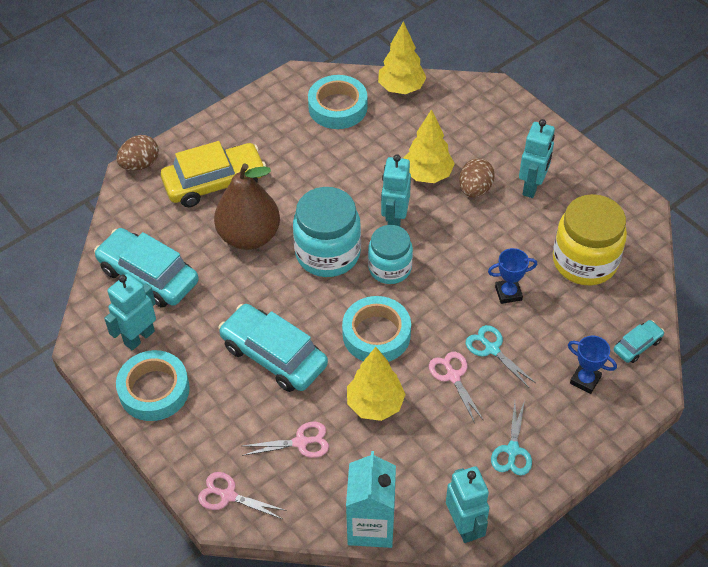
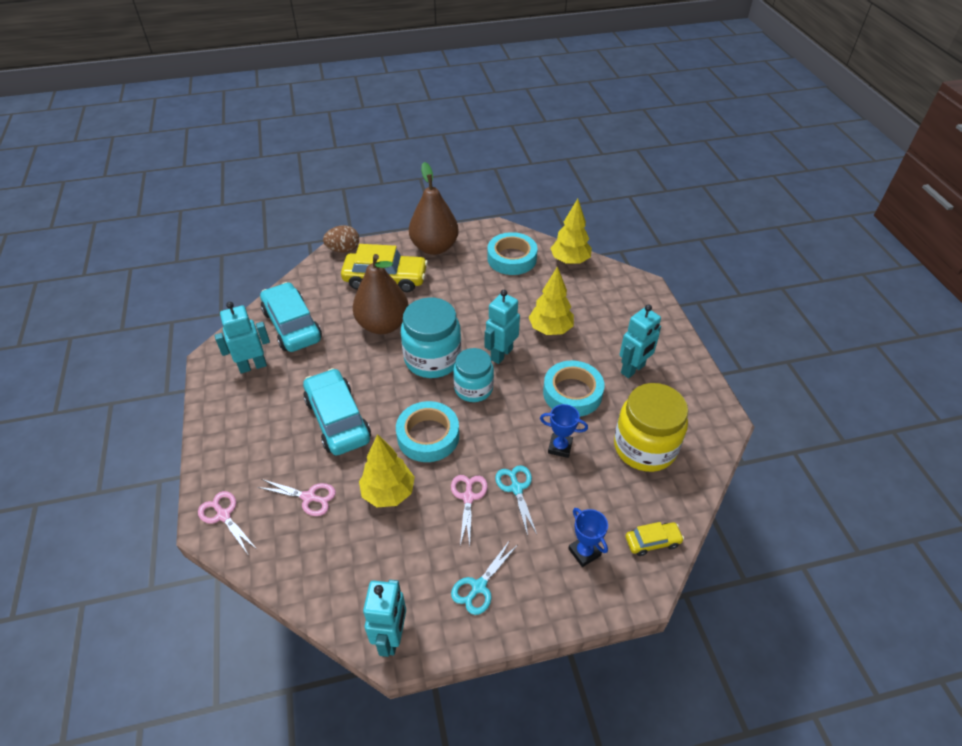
camera: 25 degrees right, 5 degrees down
turquoise tape [116,350,190,421] -> turquoise tape moved to [543,360,604,417]
turquoise carton [346,451,396,548] -> none
brown egg [459,158,495,198] -> none
turquoise car [614,320,664,363] -> yellow car [625,522,684,556]
none -> brown pear [409,162,459,255]

